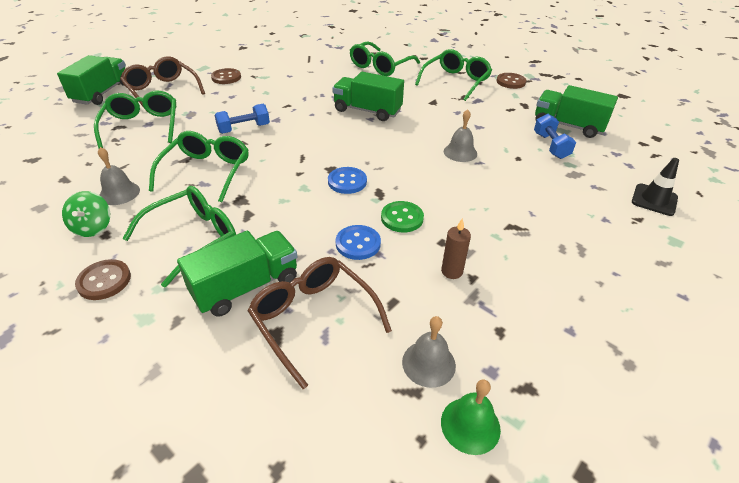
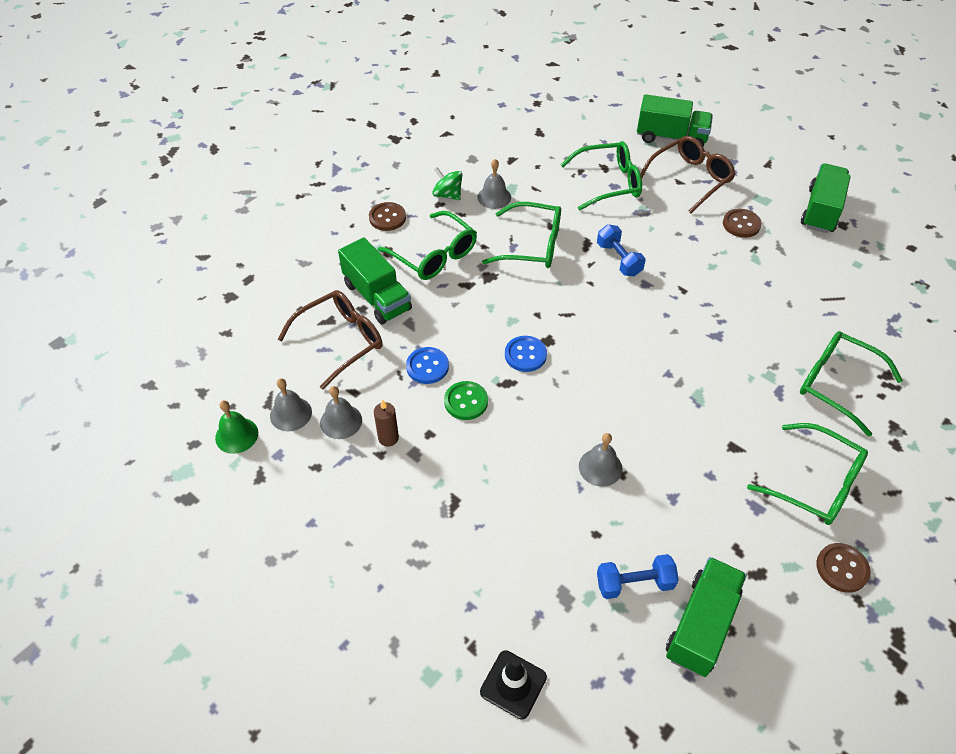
camera: 90 degrees right, 10 degrees up
green spinning top [62,191,110,237] -> green spinning top turned 45 degrees clockwise [432,167,463,200]
green truck [332,72,404,121] -> green truck moved to [801,163,851,233]
none -> grey bell [320,386,362,439]

